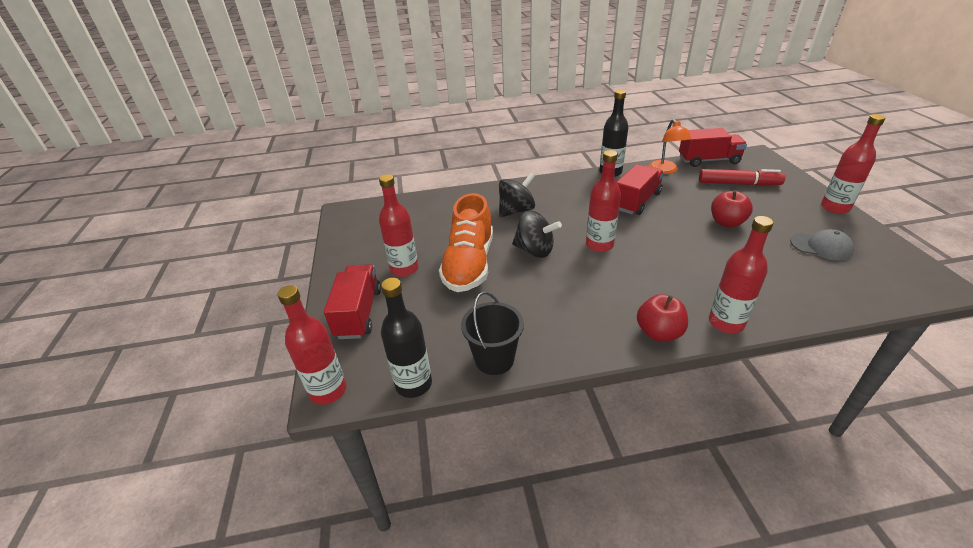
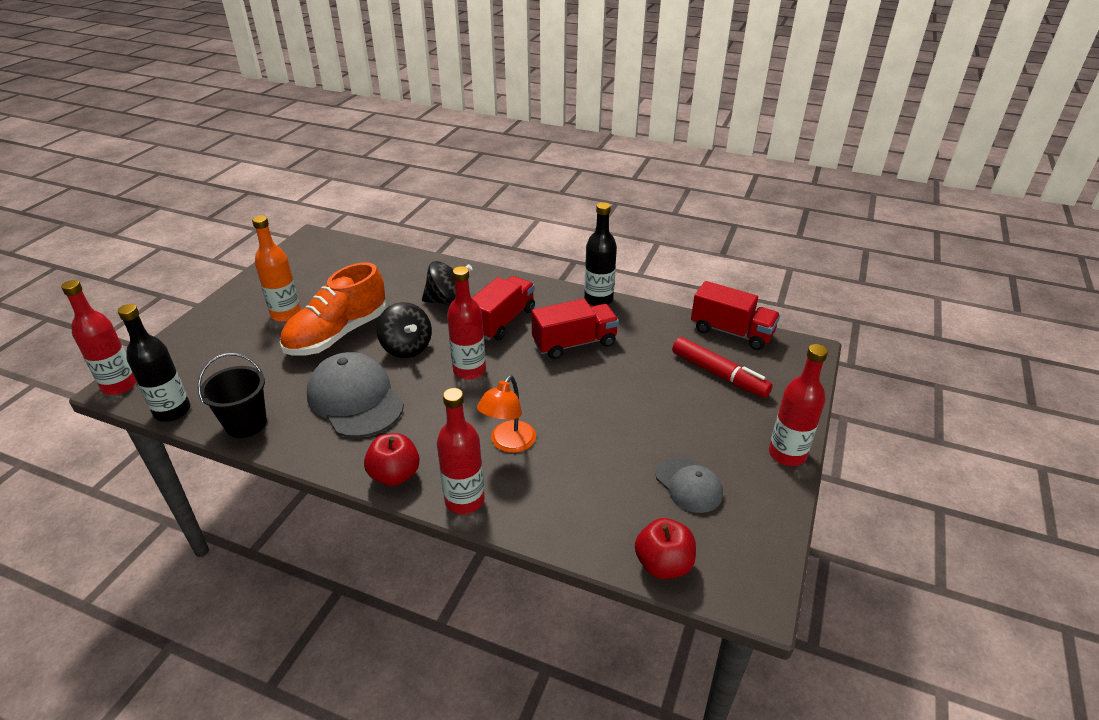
camera: 30 degrees right, 0 degrees up
red truck [324,264,381,339] -> red truck moved to [472,276,535,341]
red bottle [379,174,418,277] -> orange bottle [252,215,301,322]
orange lamp [649,119,692,174] -> orange lamp moved to [477,375,536,453]
red apple [711,190,753,228] -> red apple moved to [635,518,696,579]
none -> grey cap [307,352,404,438]

